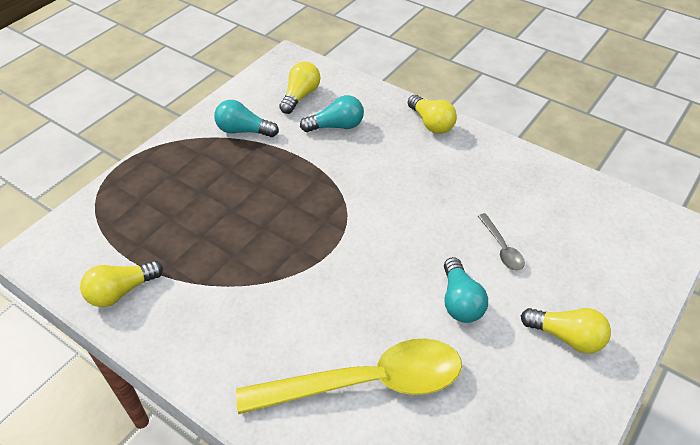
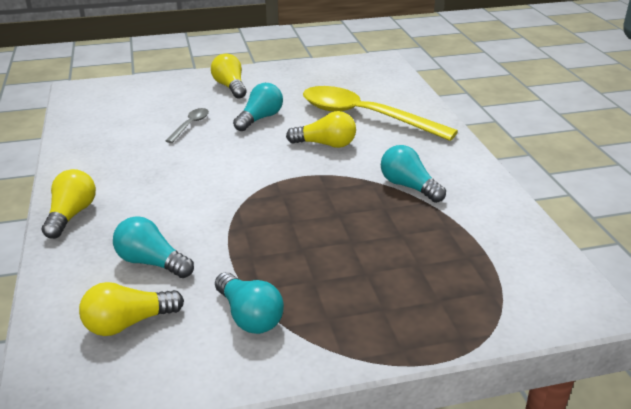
camera: 140 degrees left, 15 degrees down
yellow light bulb [80,261,163,307] -> yellow light bulb moved to [286,111,356,148]
none -> turquoise light bulb [381,145,446,203]

